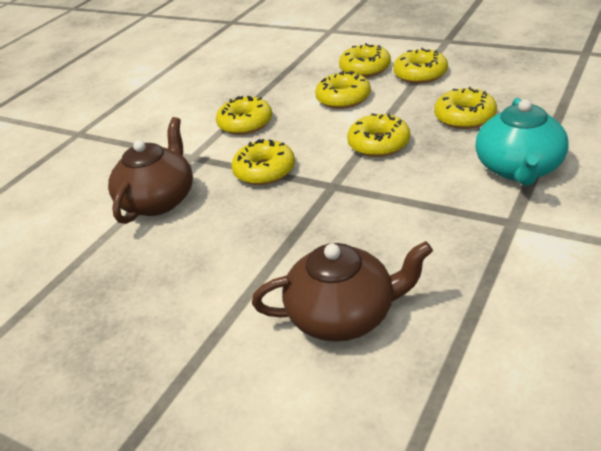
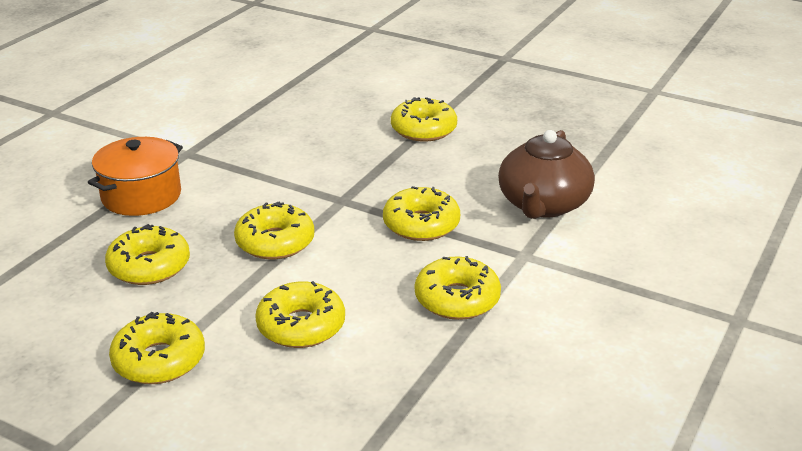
camera: 175 degrees right, 5 degrees down
brown teapot [252,241,433,342] -> none
yellow donut [339,43,391,77] -> yellow donut moved to [391,97,457,141]
turquoise teapot [475,98,569,186] -> orange pot [88,137,183,216]

